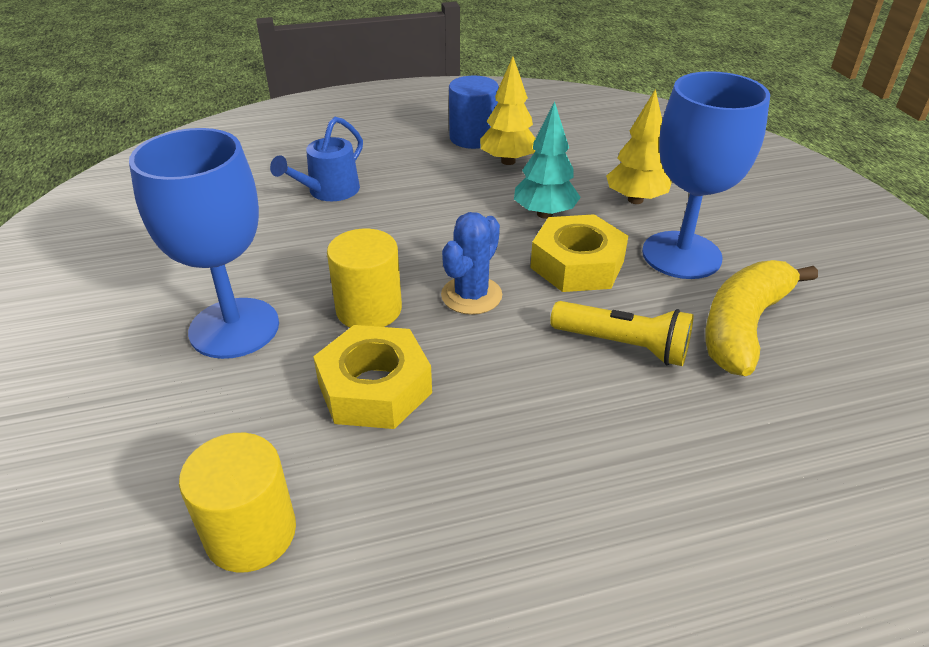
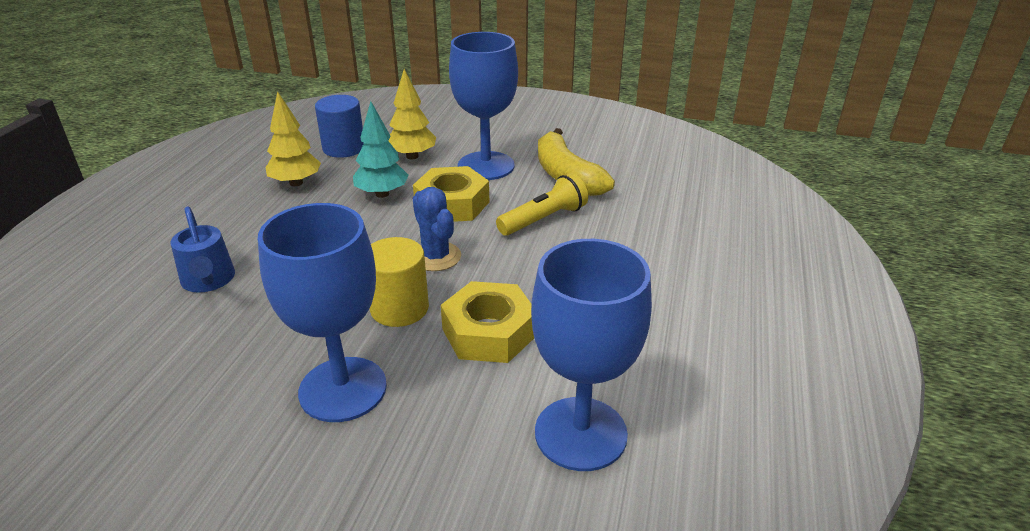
camera: 60 degrees left, 5 degrees down
yellow cylinder [179,433,296,572] -> blue goblet [531,239,652,471]
blue cylinder [449,76,499,149] -> blue cylinder moved to [315,95,364,158]

